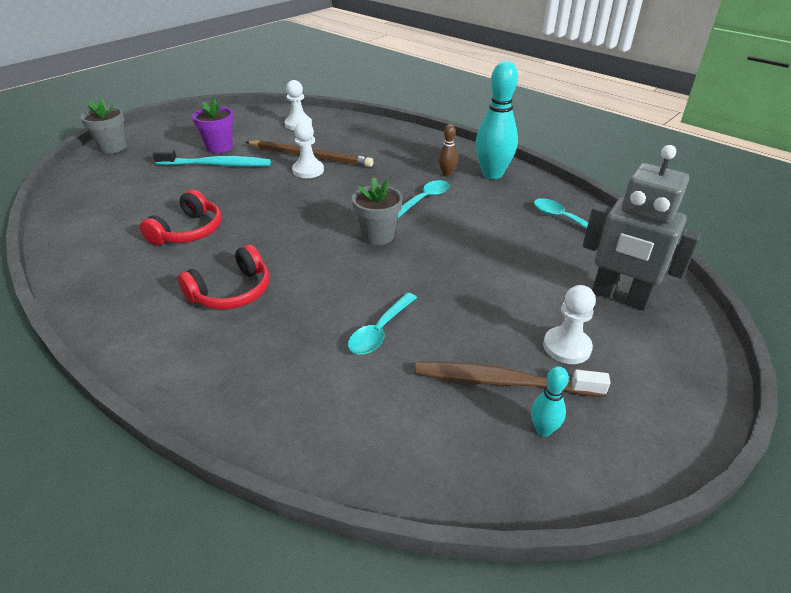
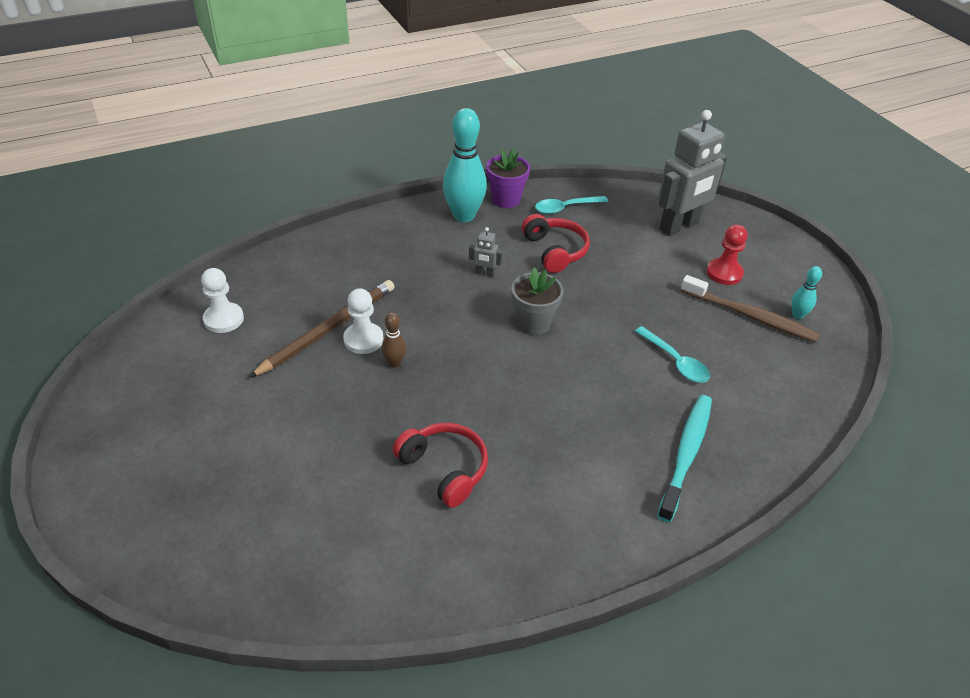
camera: 70 degrees left, 5 degrees up
grey flower pot [80,98,127,154] -> none
turquoise toothbrush [153,149,271,166] -> turquoise toothbrush moved to [657,395,712,522]
red headphones [178,244,270,310] -> red headphones moved to [522,214,590,273]
purple flower pot [192,98,234,153] -> purple flower pot moved to [486,149,530,208]
turquoise spoon [398,180,449,218] -> grey robot [469,227,502,277]
brown toothbrush [414,362,610,397] -> brown toothbrush turned 90 degrees counterclockwise [681,275,820,342]
brown bowling pin [438,124,458,176] -> brown bowling pin moved to [382,313,406,368]
white pawn [543,285,596,364] -> red pawn [707,225,748,285]

